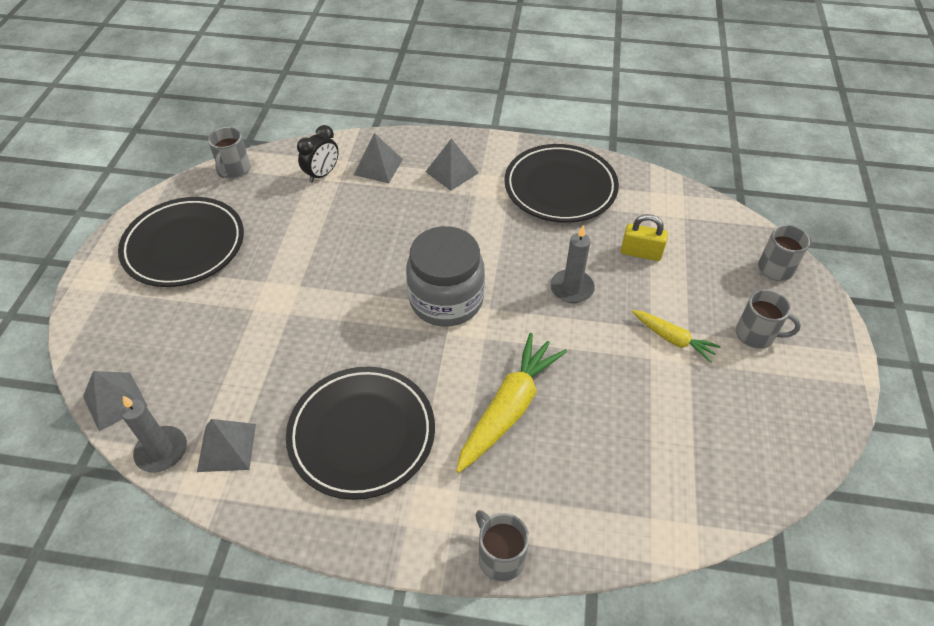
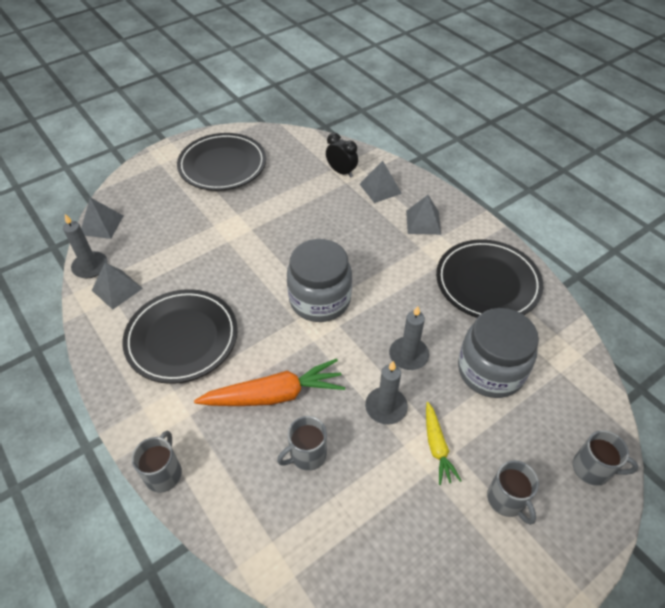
camera: 45 degrees right, 0 degrees up
grey mug [208,127,251,179] -> grey mug moved to [277,416,327,471]
black clock [297,125,339,183] -> black clock turned 135 degrees counterclockwise [326,133,358,178]
yellow carrot [456,333,567,473] -> orange carrot [194,358,345,406]
yellow padlock [621,214,668,261] -> grey jar [458,308,539,398]
none -> grey candle [365,361,408,425]

